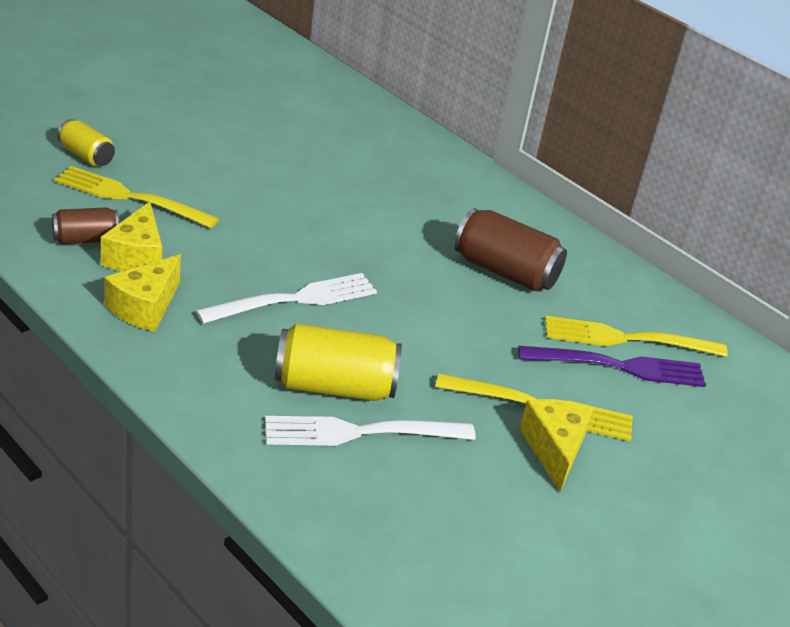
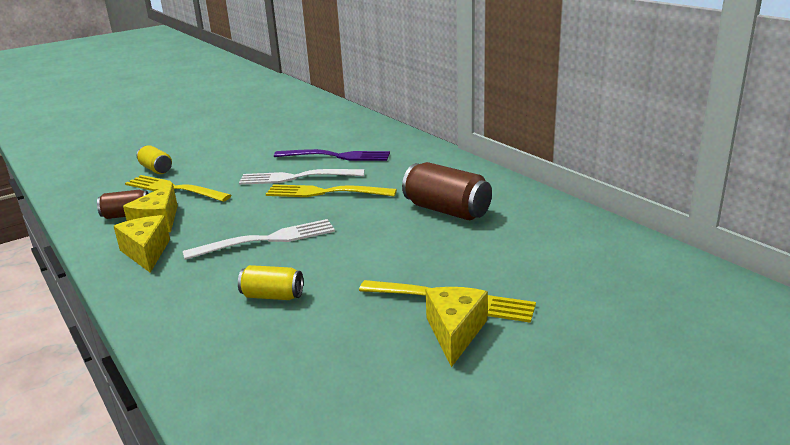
camera: 15 degrees right, 10 degrees down
yellow cheese [104,254,181,332] -> yellow cheese turned 120 degrees clockwise [114,215,170,273]
white fork [265,416,476,446] -> white fork moved to [239,169,364,185]
yellow can [275,323,402,401] -> yellow can [238,265,303,300], size x0.59
purple fork [518,346,706,387] -> purple fork moved to [274,149,390,161]
yellow fork [545,316,728,357] -> yellow fork moved to [266,184,397,197]

